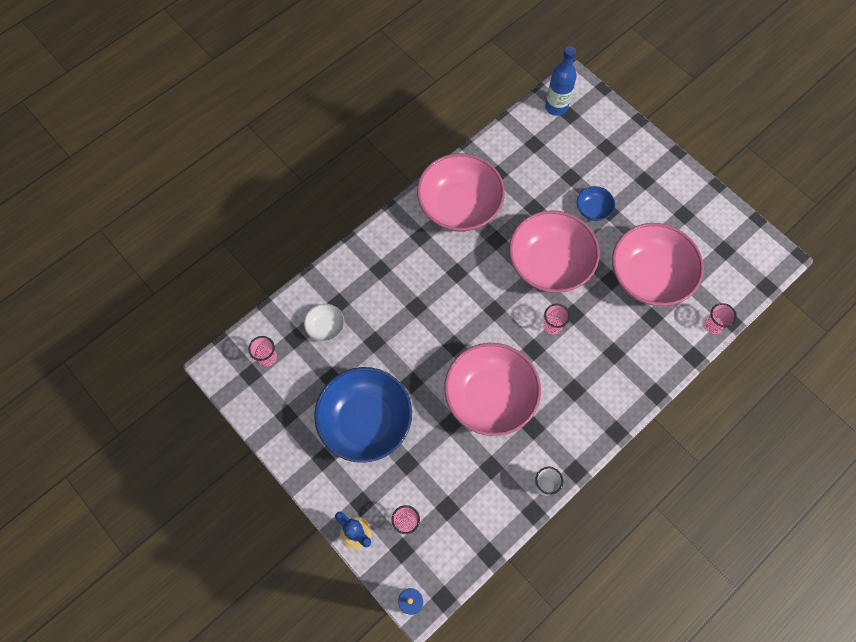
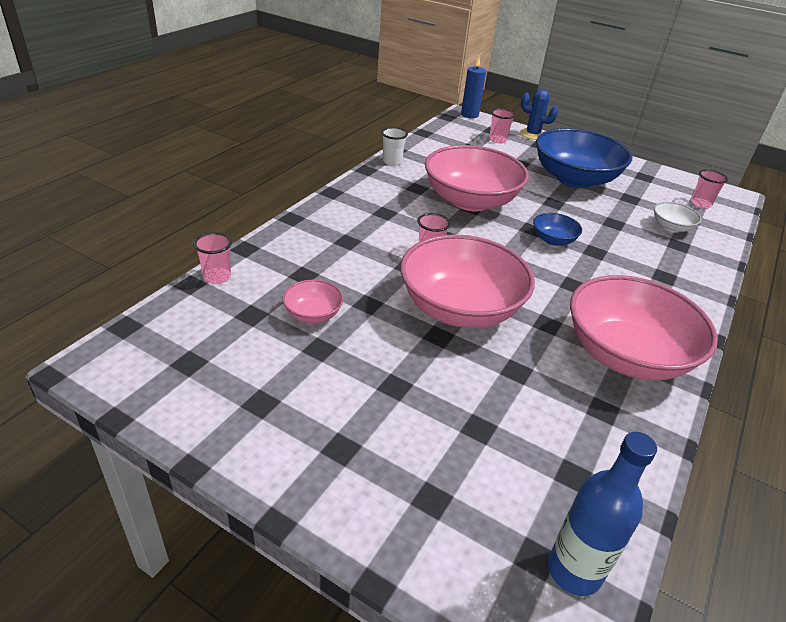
camera: 160 degrees right, 30 degrees down
blue bowl [577,186,615,221] -> blue bowl moved to [533,213,582,246]
pink bowl [612,223,704,306] -> pink bowl [282,280,343,323], size x0.44

